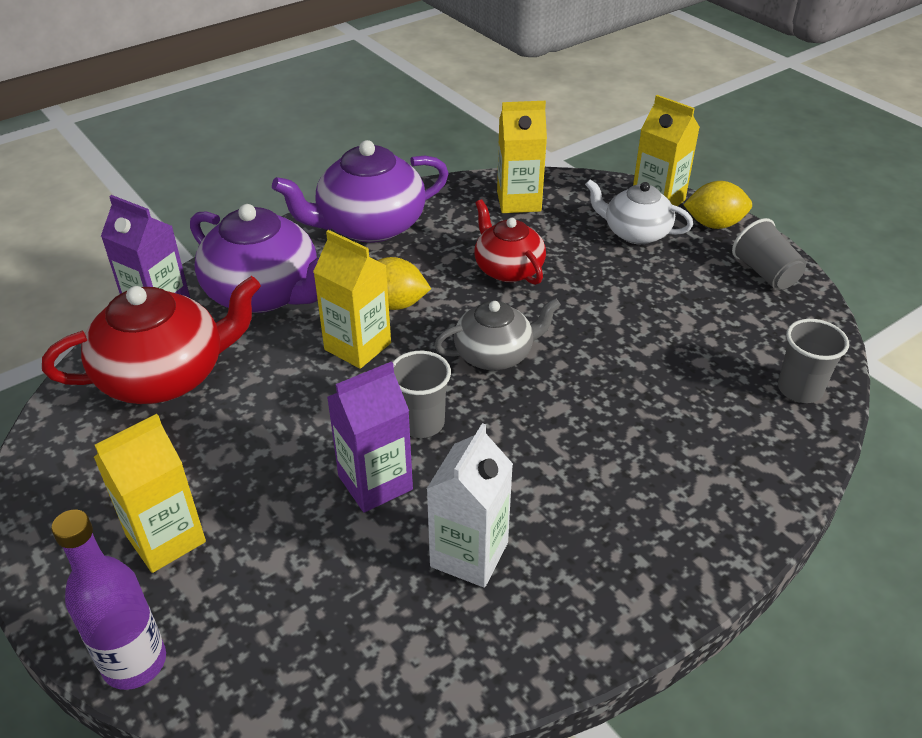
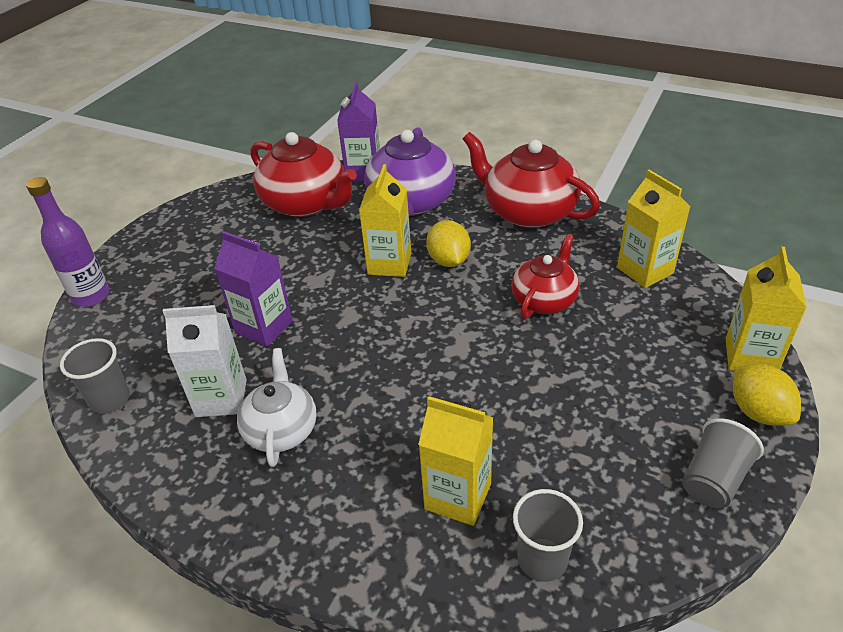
camera: 65 degrees right, 0 degrees up
yellow carton [94,414,206,573] -> yellow carton moved to [418,396,494,526]
purple teapot [272,140,449,243] -> red teapot [463,132,600,228]
grey cup [392,351,451,438] -> grey cup moved to [60,338,130,414]
grey teapot [434,298,561,370] -> none
white teapot [585,179,693,244] -> white teapot moved to [237,348,317,467]

